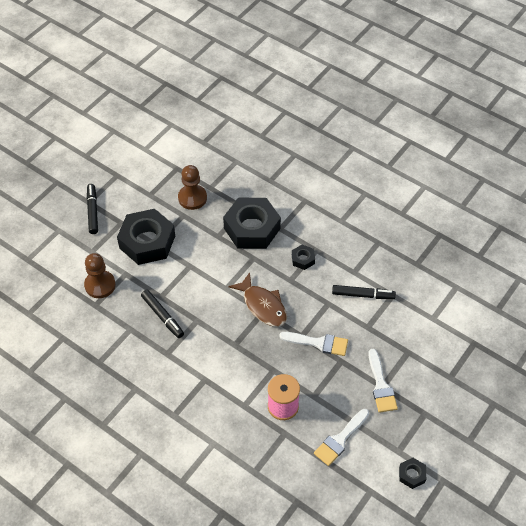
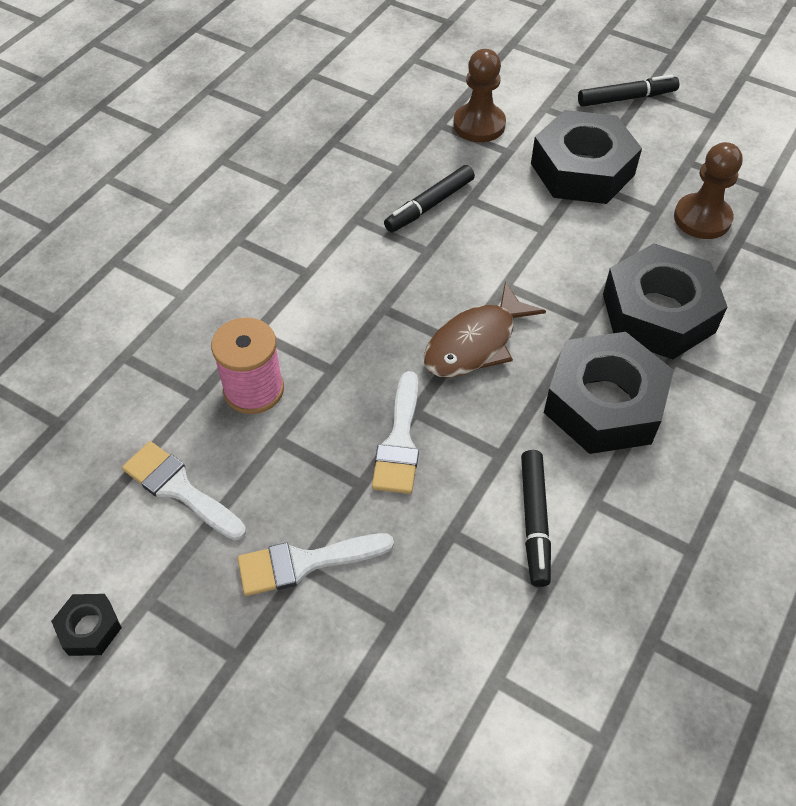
camera: 85 degrees right, 0 degrees up
black nut [292,245,315,270] -> black nut [544,332,674,454], size x2.28

